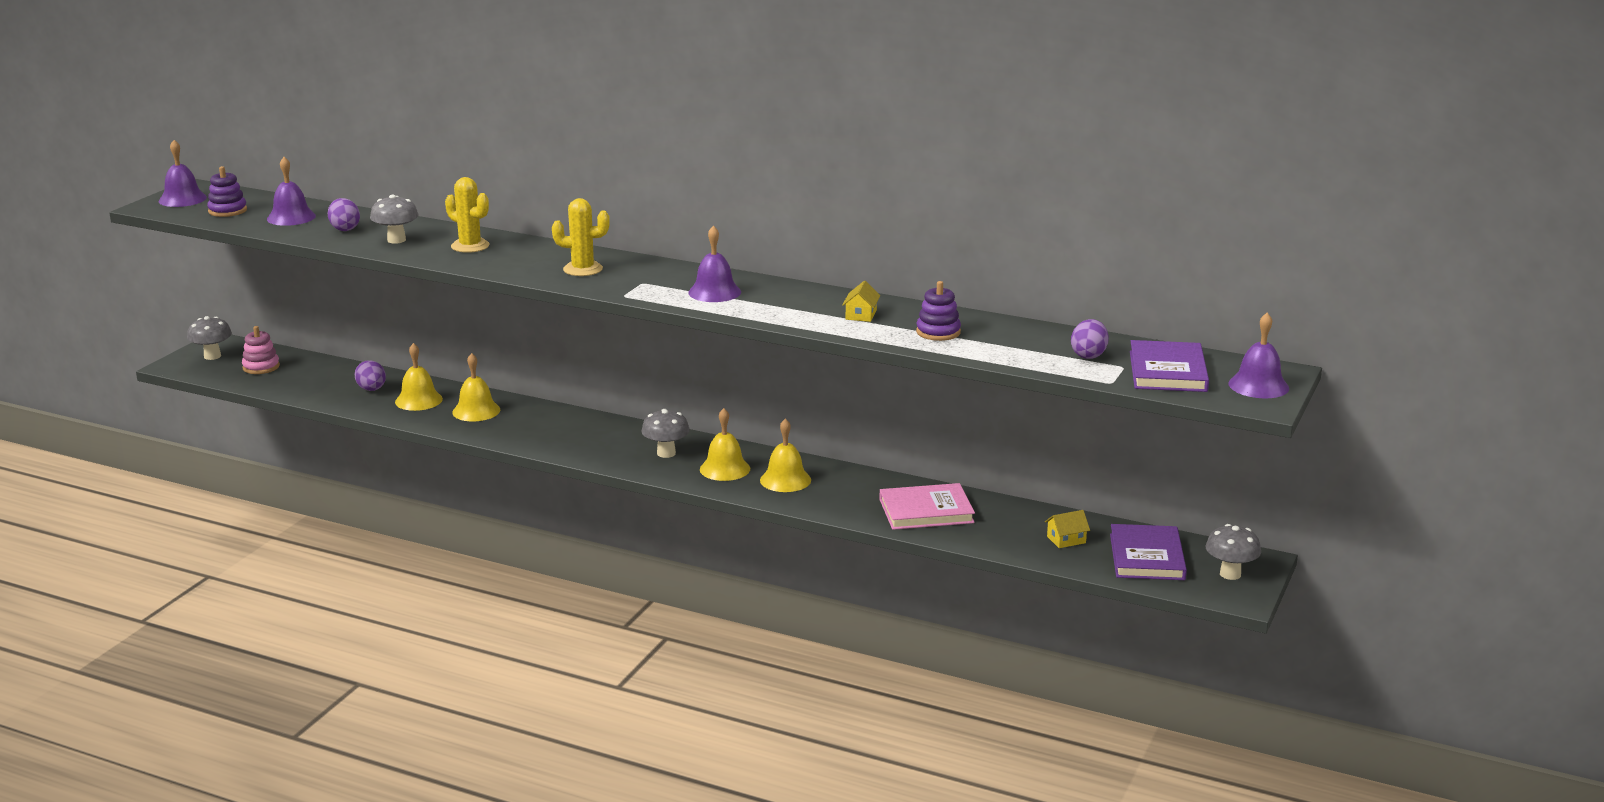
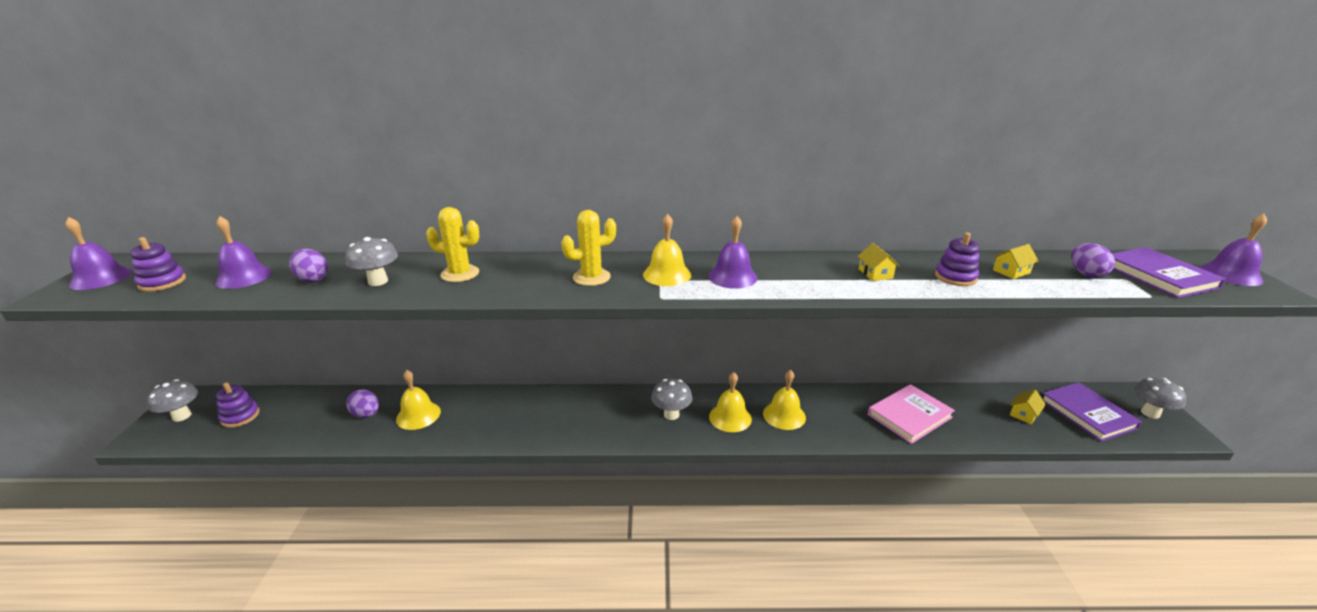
camera: 25 degrees left, 5 degrees up
pink stacking toy [242,326,280,374] -> purple stacking toy [216,382,259,428]
yellow bell [452,353,500,421] -> yellow bell moved to [643,214,691,286]
none -> yellow house [993,244,1039,279]

